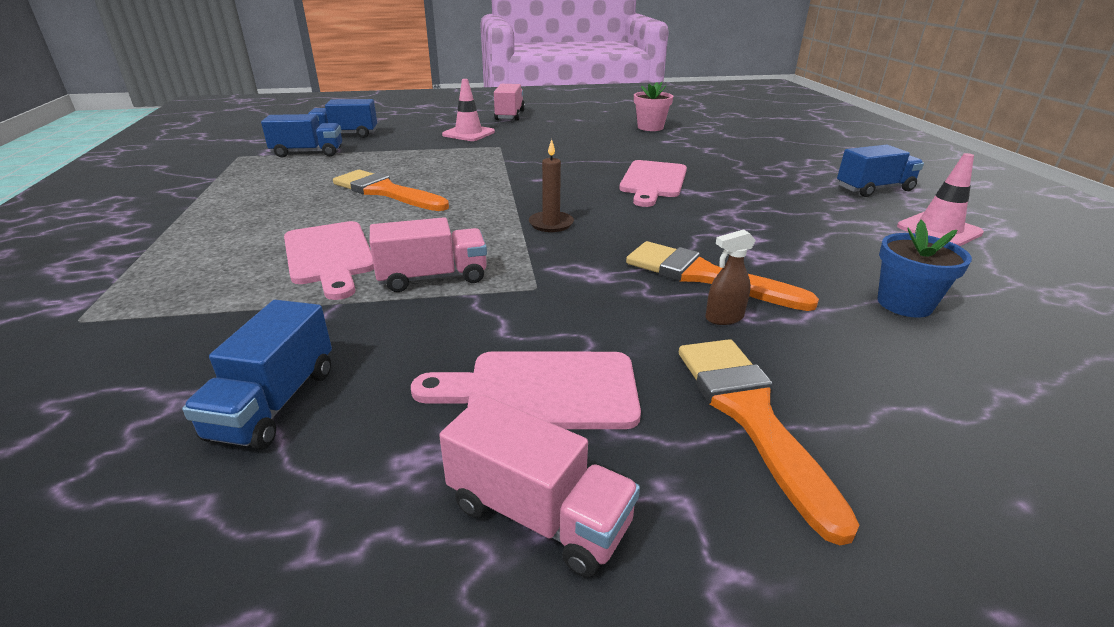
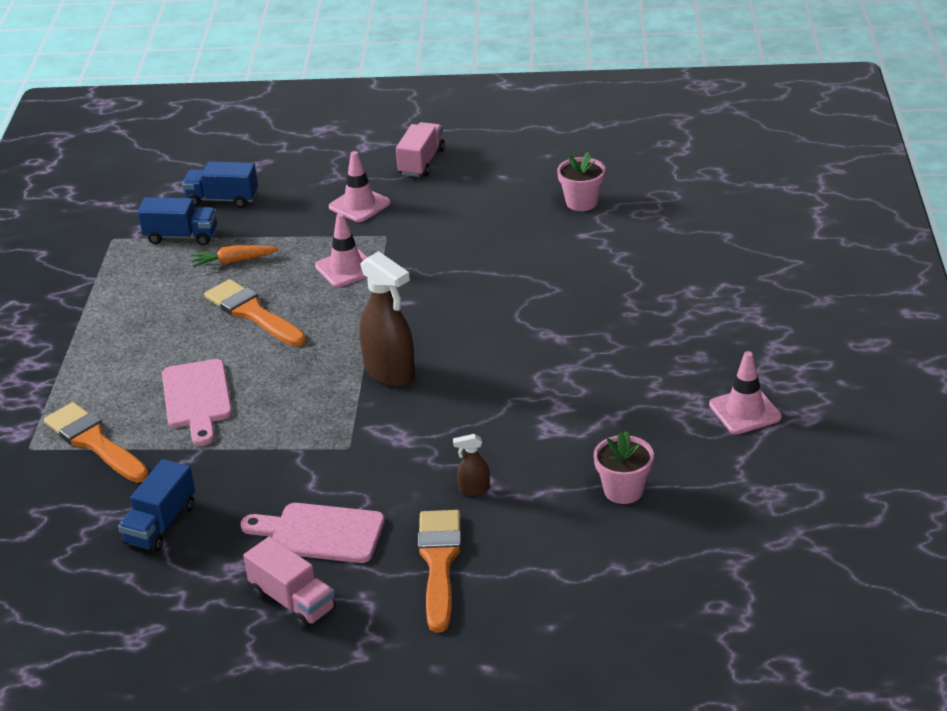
camera: 15 degrees right, 5 degrees up
pink truck [370,217,487,292] -> none
brown candle [529,139,574,232] -> brown spray bottle [359,251,415,387]
pink cutting board [619,160,687,207] -> none
orange brush [626,241,819,311] -> orange brush moved to [44,402,149,483]
blue truck [837,145,924,197] -> none
blue flower pot [877,220,972,318] -> pink flower pot [594,431,654,504]
none -> orange carrot [191,245,279,267]
none -> pink traffic cone [315,213,368,287]

